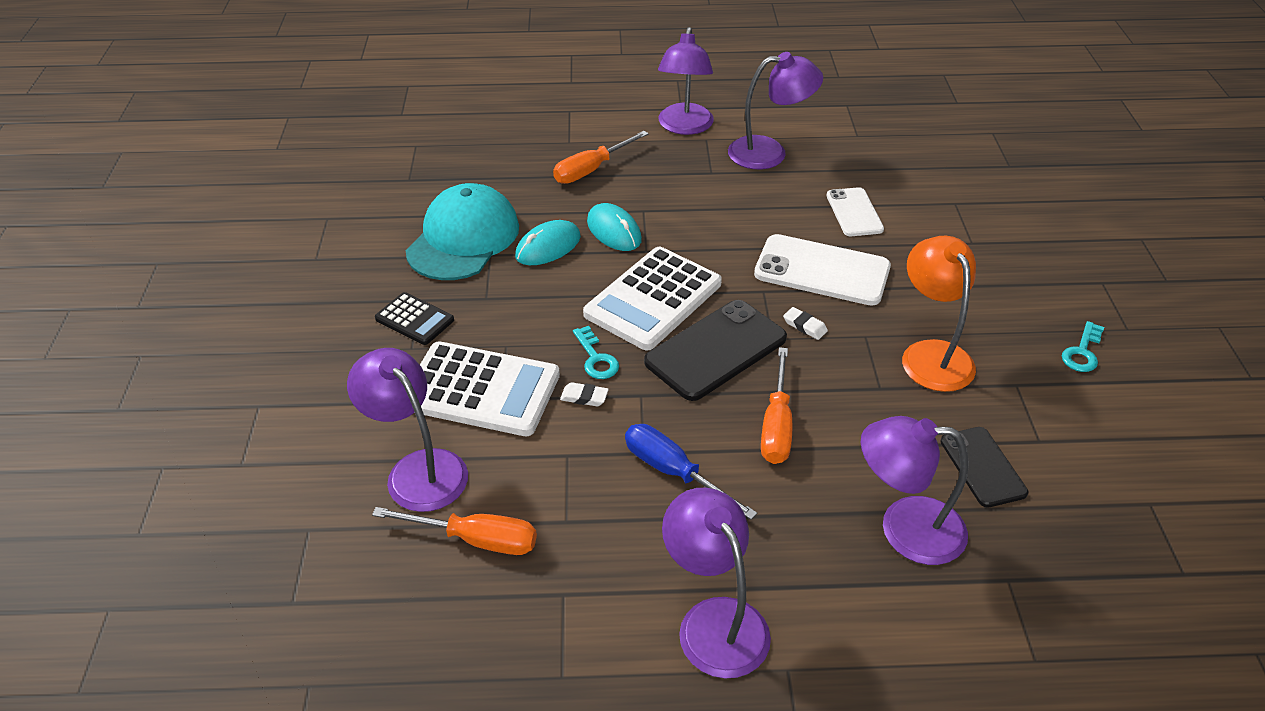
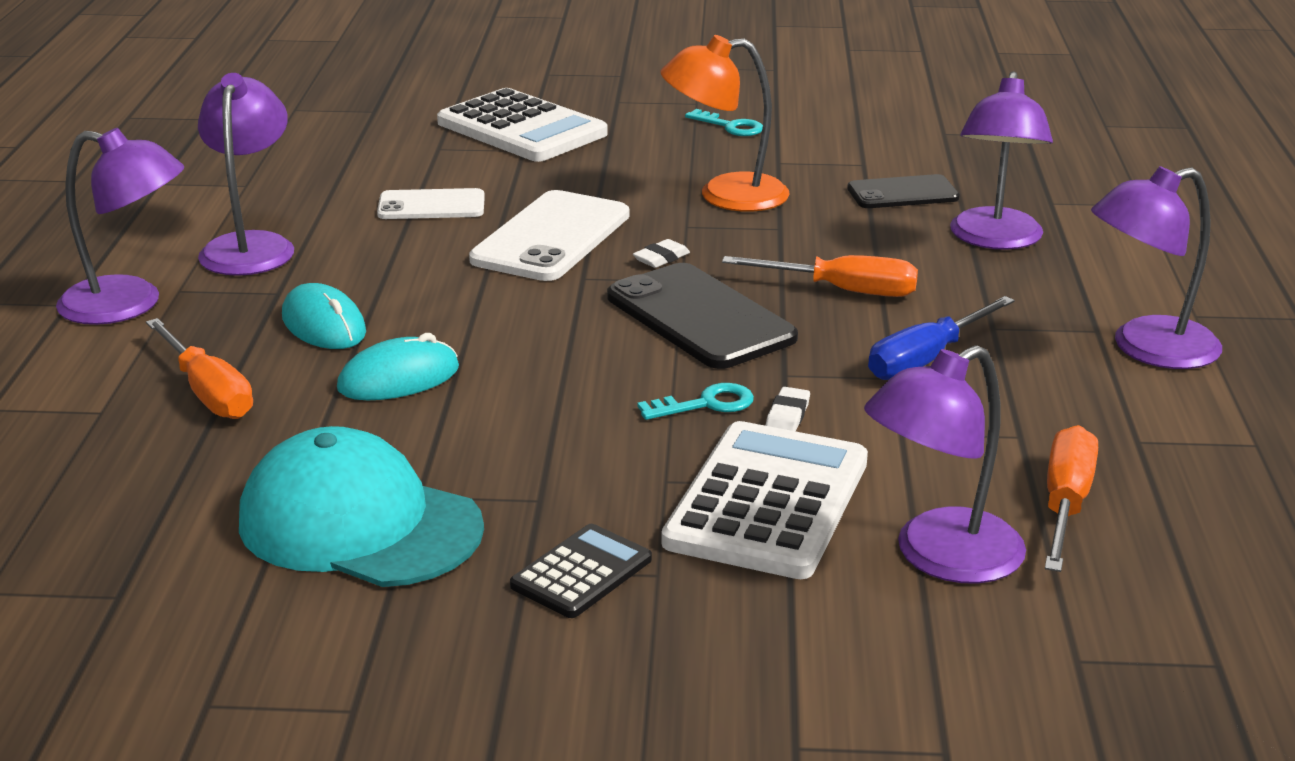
camera: 85 degrees left, 15 degrees down
turquoise mouse [515,220,581,265] -> turquoise mouse moved to [282,283,366,349]
white calculator [583,247,722,350] -> white calculator moved to [437,88,608,162]

